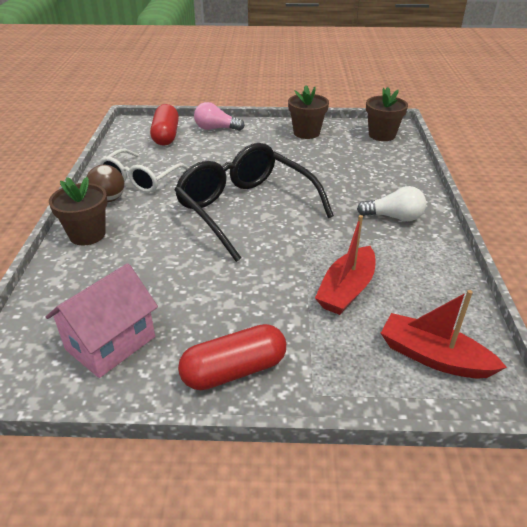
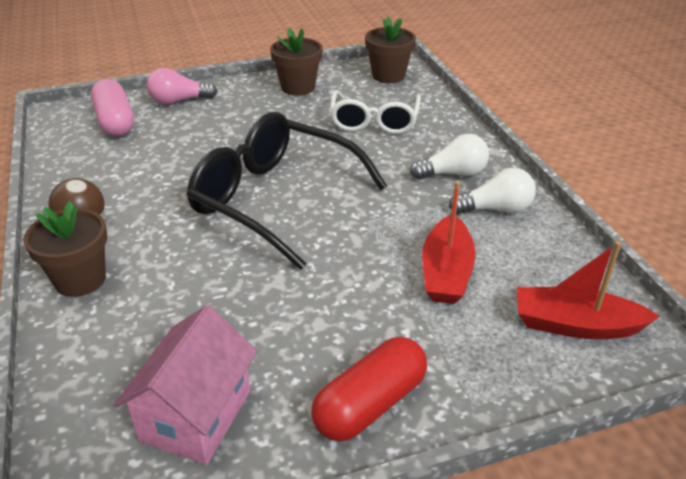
camera: 20 degrees left, 0 degrees up
white glasses [98,149,189,193] -> white glasses moved to [330,90,421,134]
red capsule [150,104,179,146] -> pink capsule [91,79,134,136]
none -> white light bulb [449,168,536,214]

